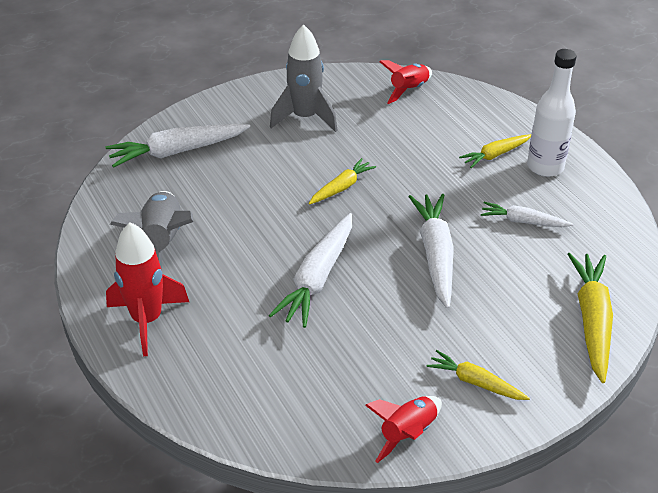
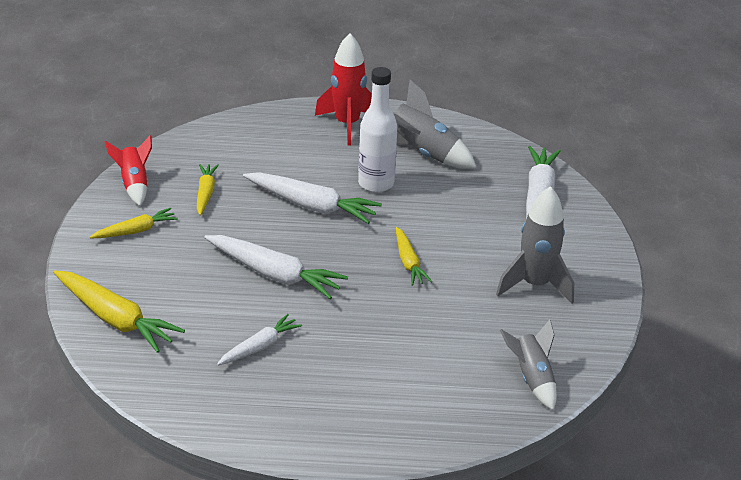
camera: 120 degrees right, 5 degrees down
white carrot [269,213,352,328] -> white carrot turned 150 degrees clockwise [243,172,382,224]
red rocket [379,60,432,104] -> grey rocket [500,319,557,410]
yellow carrot [459,134,531,168] -> yellow carrot moved to [197,164,219,216]
white bottle [527,49,577,177] -> white bottle moved to [358,67,398,193]

